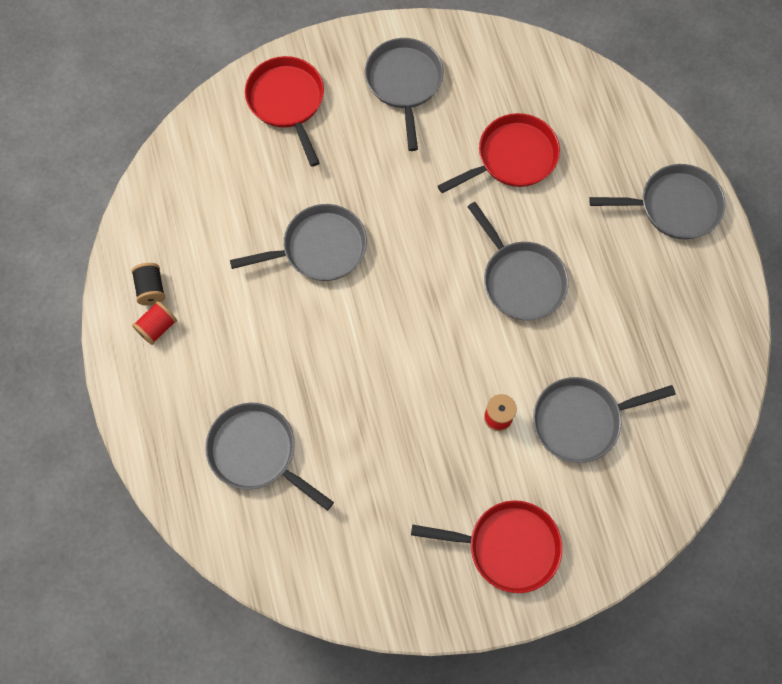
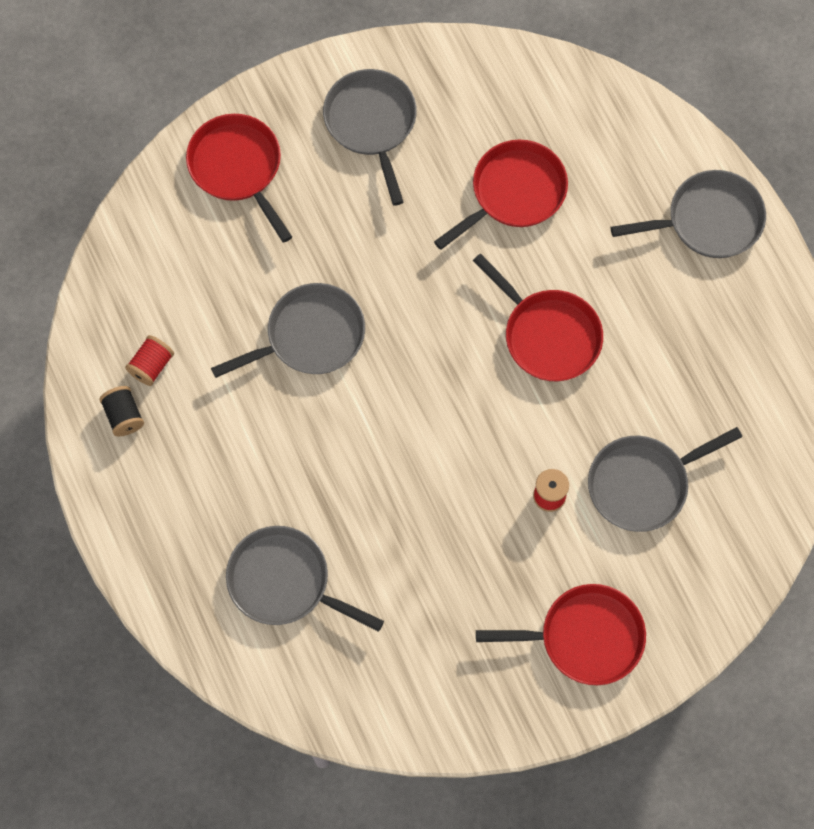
camera: 10 degrees left, 0 degrees up
red spool [132,301,177,345] -> red spool moved to [125,335,174,386]
grey pan [467,202,569,320] -> red pan [473,254,603,381]

